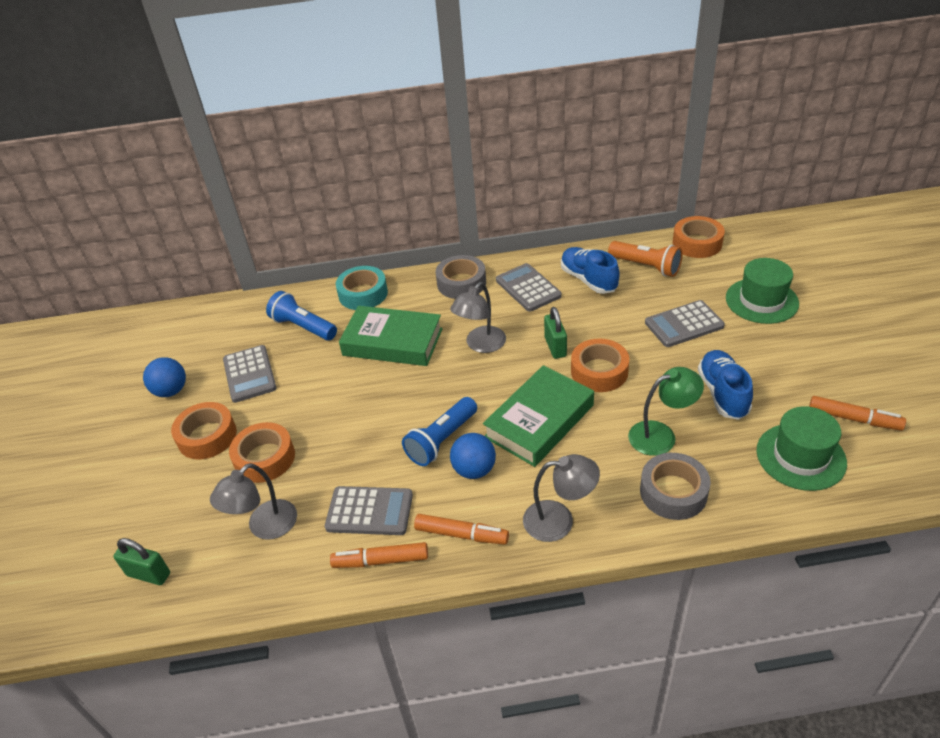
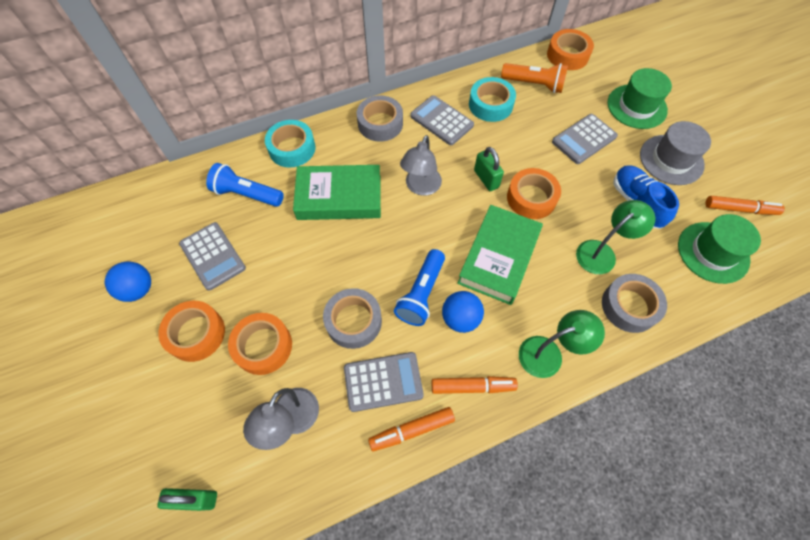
camera: 20 degrees left, 20 degrees up
grey lamp [523,454,600,542] -> green lamp [519,310,605,378]
blue shoe [561,247,620,294] -> turquoise tape [469,77,516,122]
none -> grey tape [323,288,382,349]
none -> grey hat [640,121,711,185]

